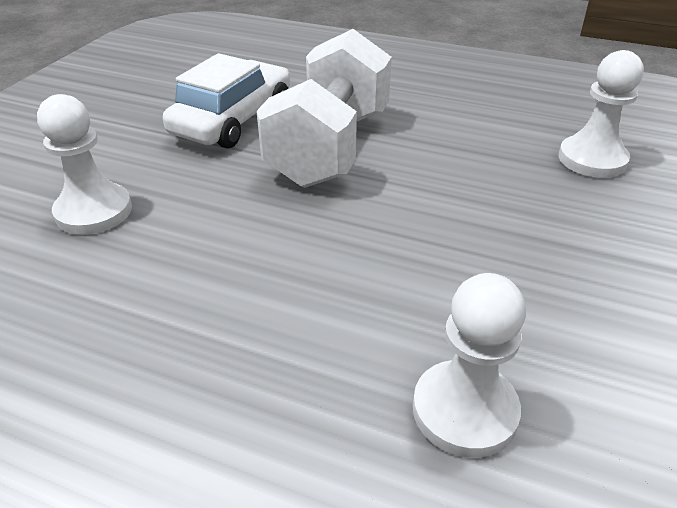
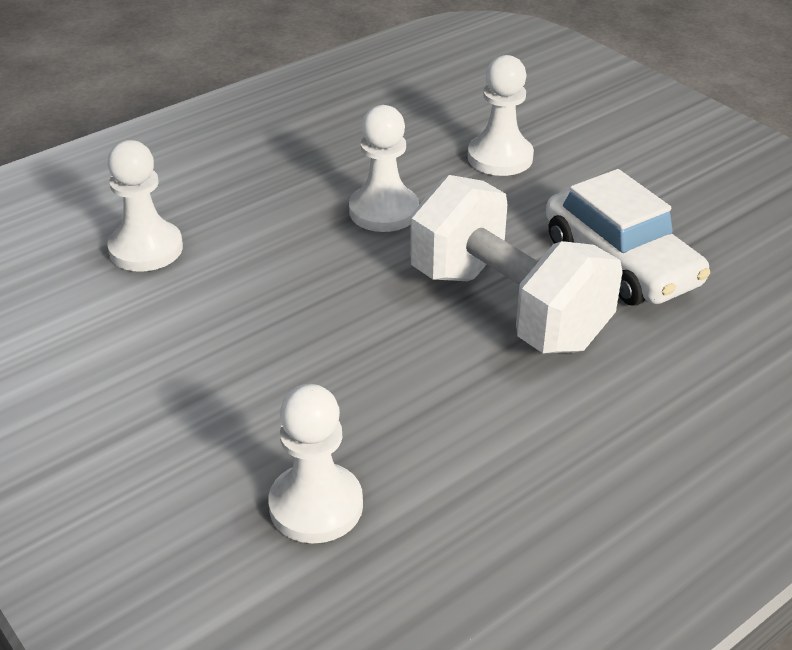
camera: 120 degrees right, 0 degrees up
none -> white pawn [349,105,419,232]

